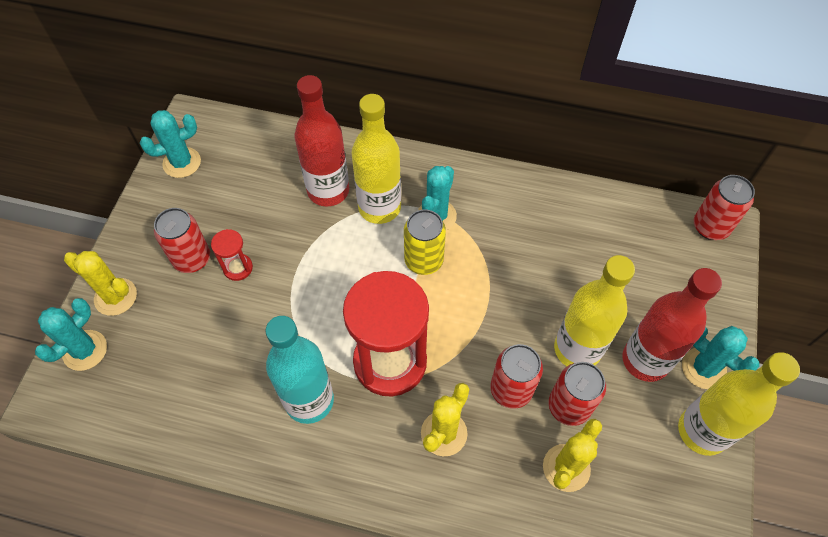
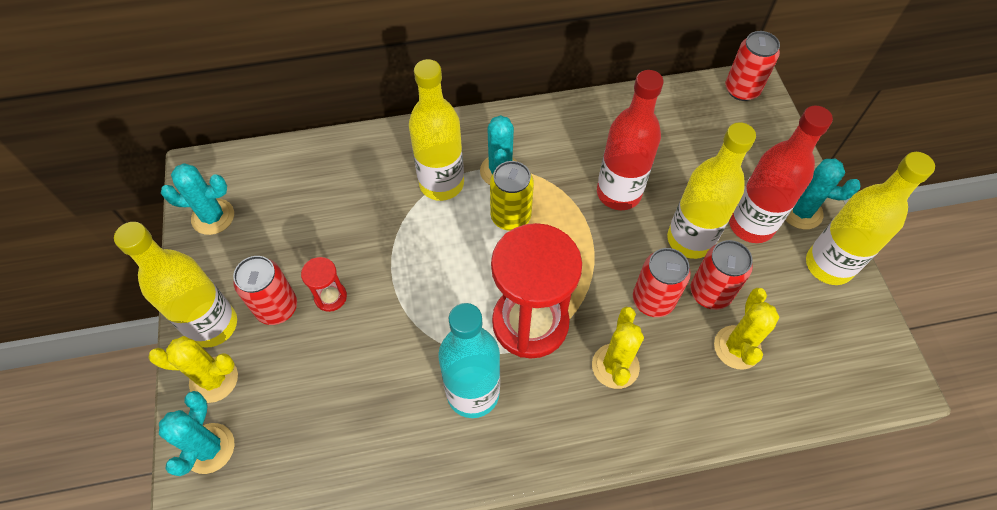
camera: 25 degrees left, 0 degrees up
turquoise cactus [140,110,201,178] -> turquoise cactus turned 45 degrees clockwise [161,163,234,235]
red bottle [294,75,349,206] -> red bottle moved to [597,70,664,210]
none -> yellow bottle [114,222,237,348]

